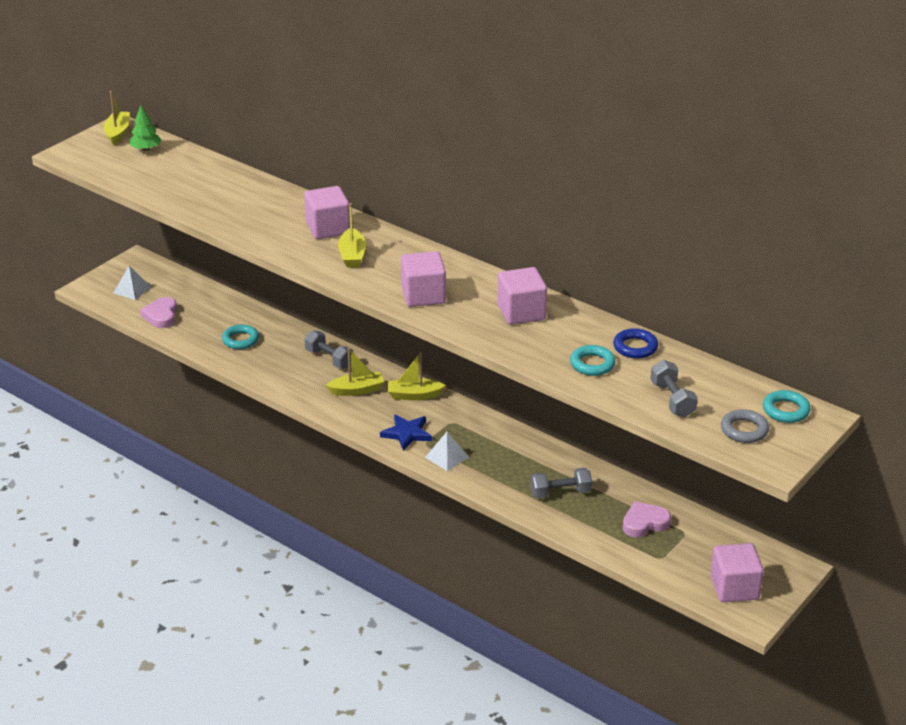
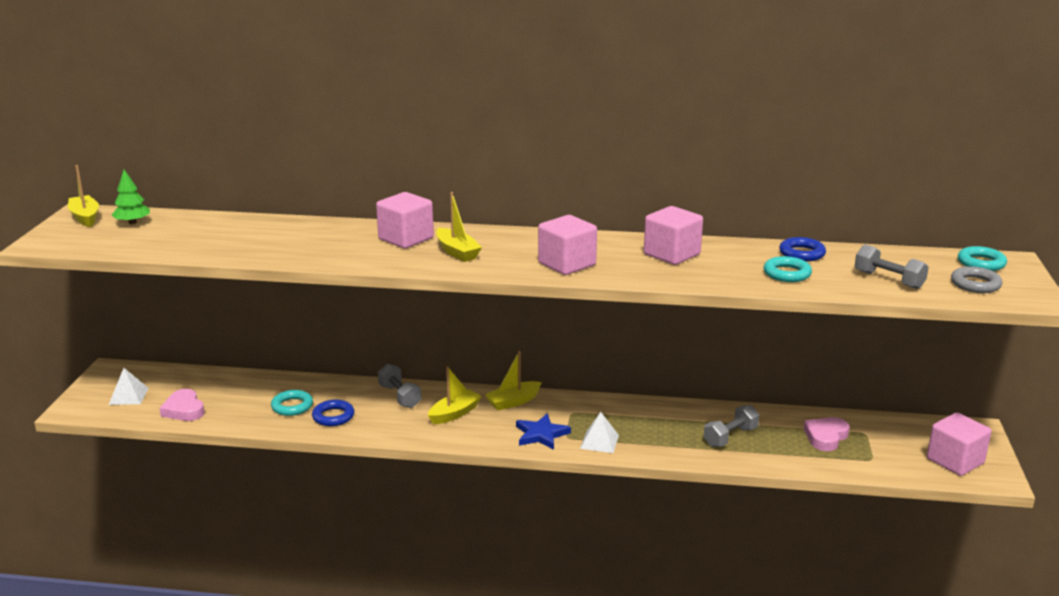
camera: 30 degrees left, 10 degrees down
grey dumbbell [304,330,353,369] -> grey dumbbell turned 45 degrees clockwise [378,364,421,408]
none -> blue ring [312,400,355,426]

